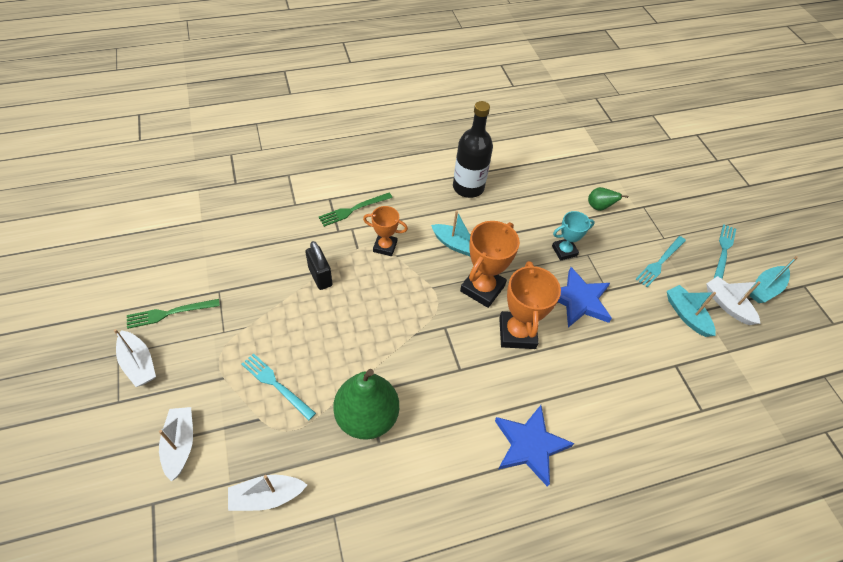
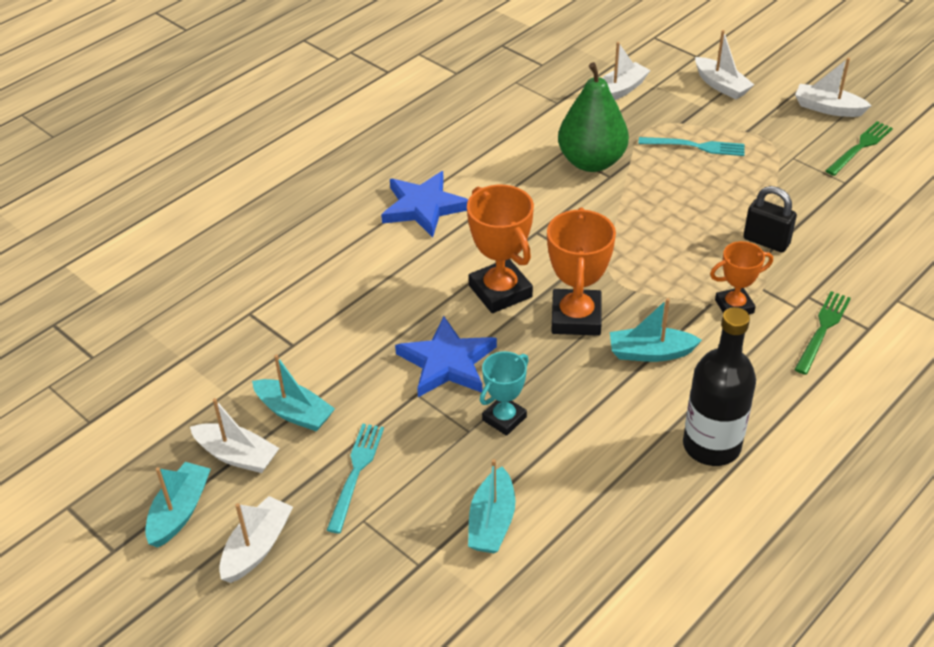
camera: 155 degrees right, 10 degrees down
green pear [588,187,628,211] -> turquoise boat [468,459,515,553]
turquoise fork [714,224,736,279] -> white boat [219,496,293,583]

